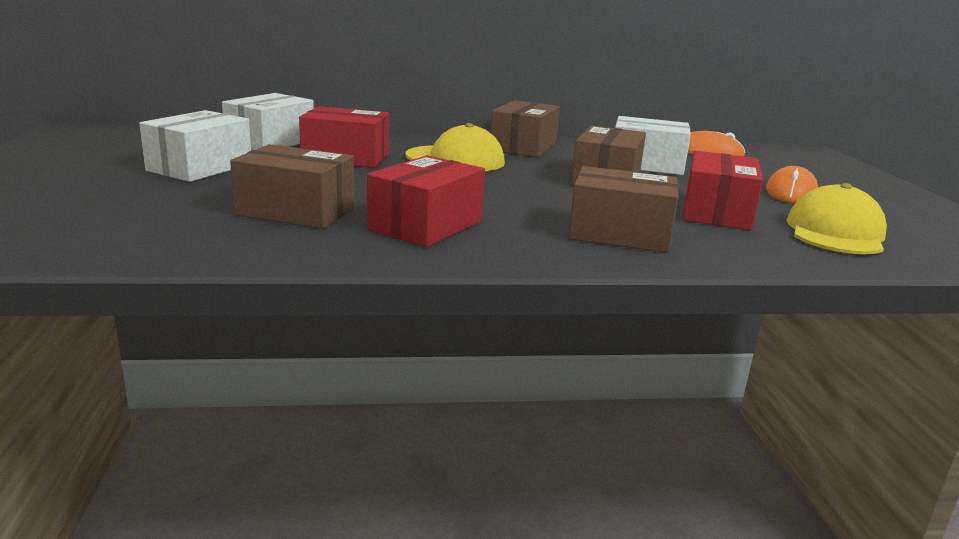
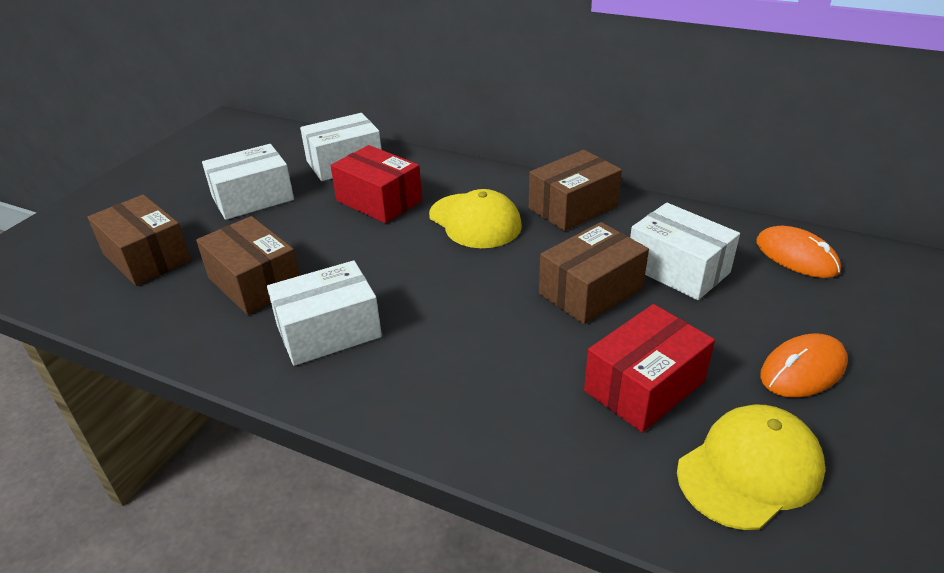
camera: 35 degrees right, 15 degrees up
red box [367,155,485,247] -> white box [267,260,382,366]
brown box [568,166,678,253] -> brown box moved to [88,195,191,286]

